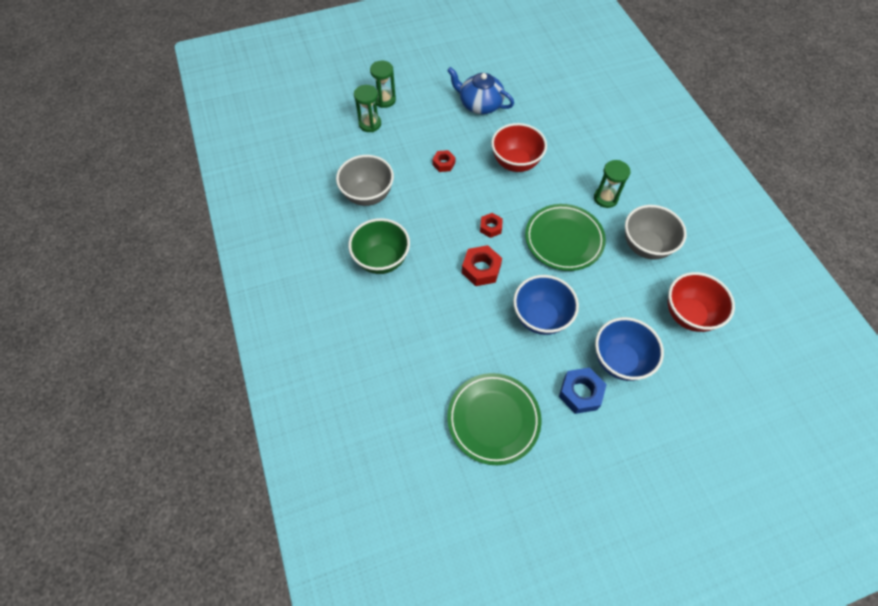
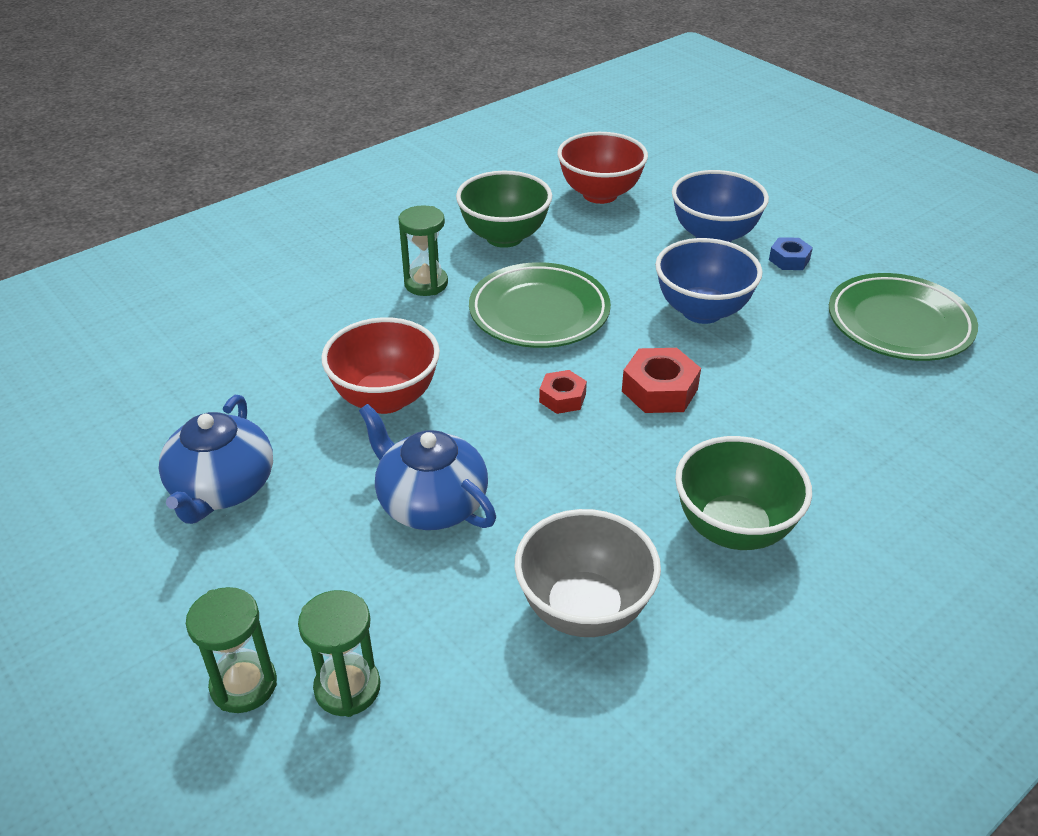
camera: 110 degrees left, 20 degrees down
red nut [432,150,456,172] -> blue teapot [359,404,496,530]
blue nut [559,367,607,414] -> blue nut [769,238,813,270], size x0.63
grey bowl [625,205,687,260] -> green bowl [456,171,552,248]

